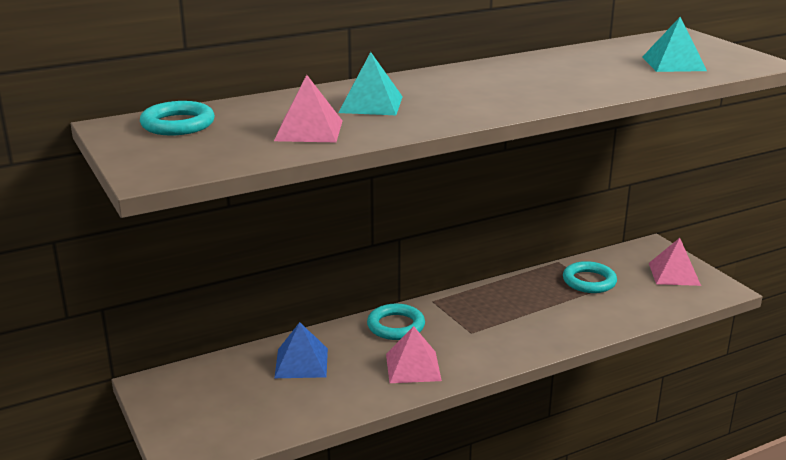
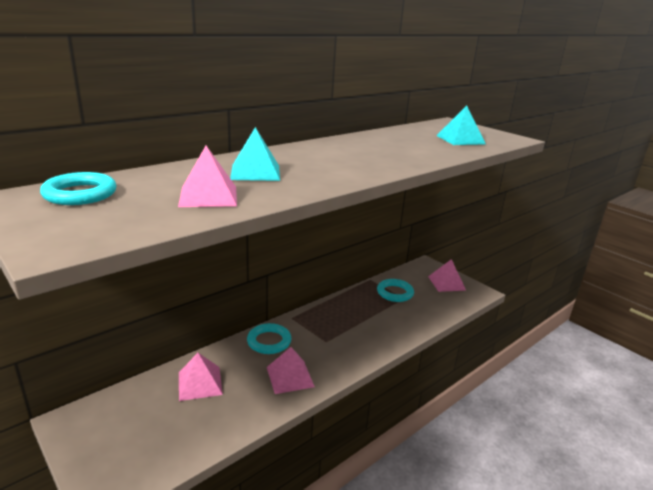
camera: 15 degrees left, 0 degrees up
blue pyramid [274,322,328,378] -> pink pyramid [179,353,223,401]

